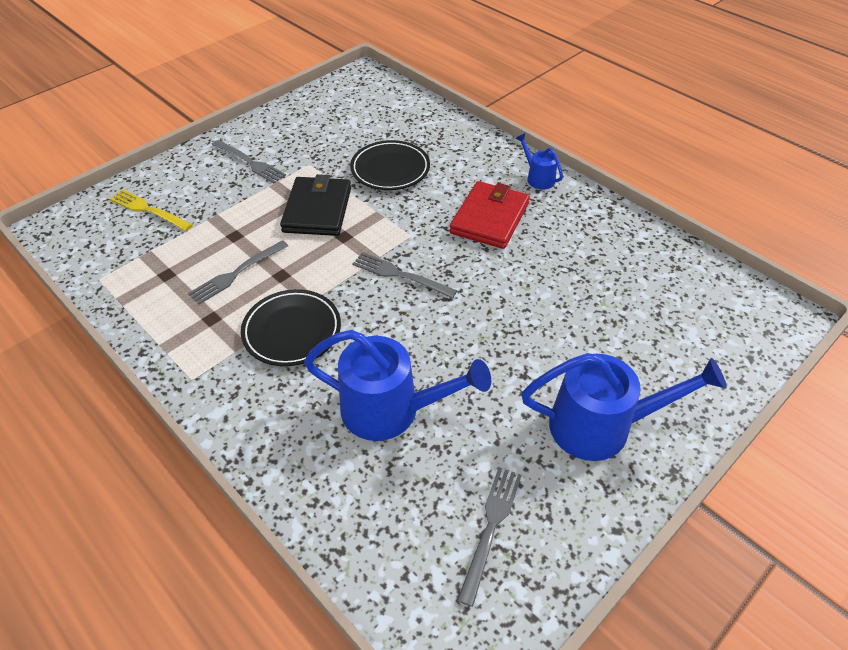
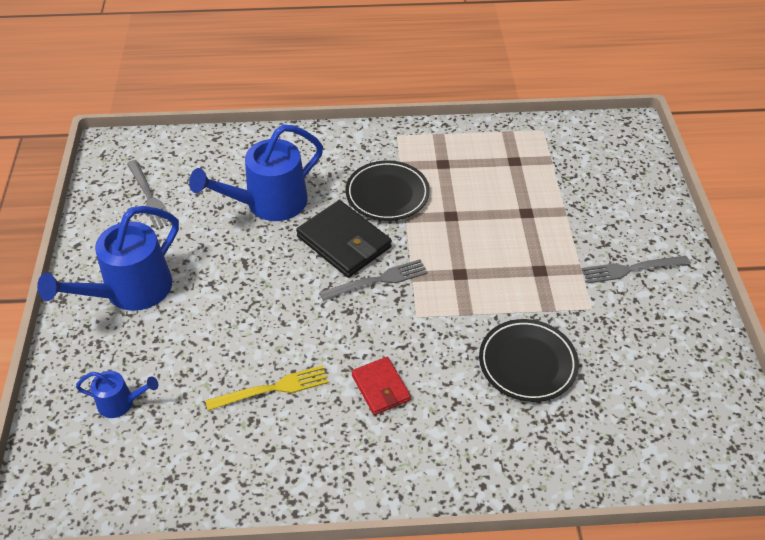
camera: 130 degrees right, 0 degrees up
yellow fork [109,189,193,231] -> yellow fork moved to [205,365,328,411]
grey fork [188,240,288,305] -> none
black wallet [280,174,351,236] -> black wallet moved to [296,200,392,278]
red wallet [450,181,530,249] -> red wallet [351,357,411,415], size x0.60
blue watering can [516,133,563,190] -> blue watering can moved to [76,371,158,418]

